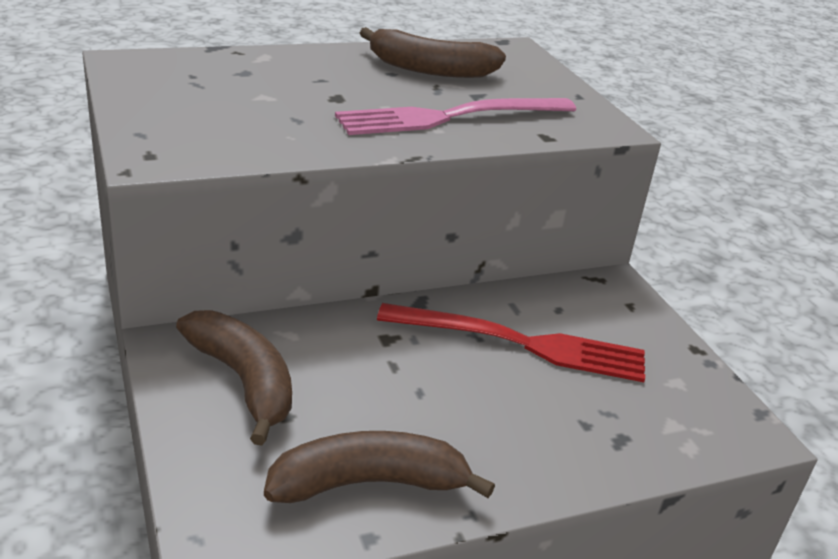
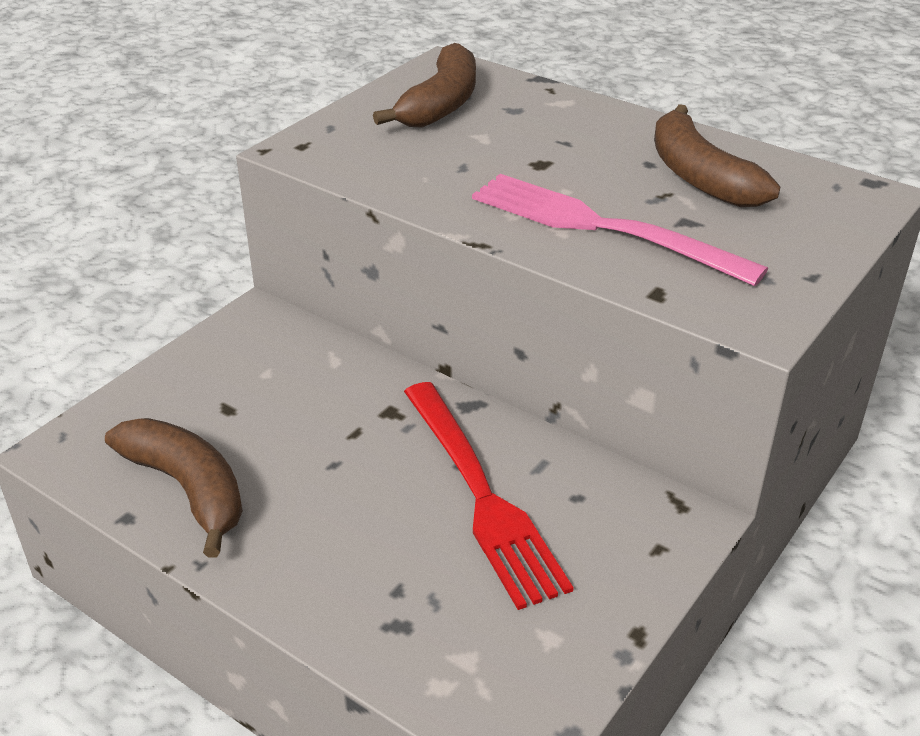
camera: 60 degrees right, 5 degrees up
brown banana [176,310,292,445] -> brown banana moved to [373,43,476,128]

